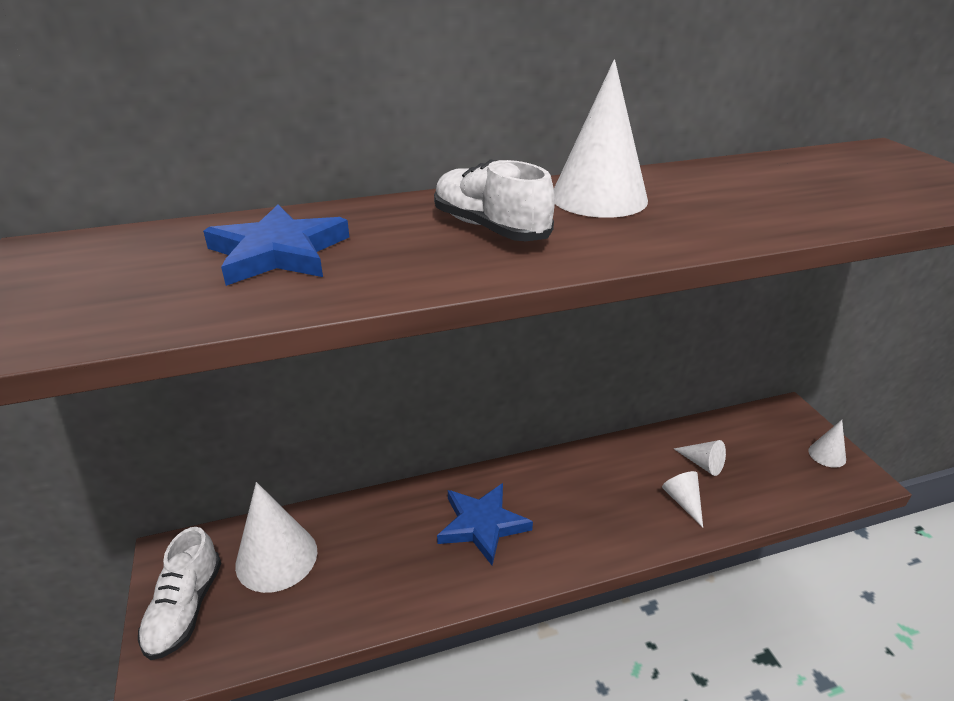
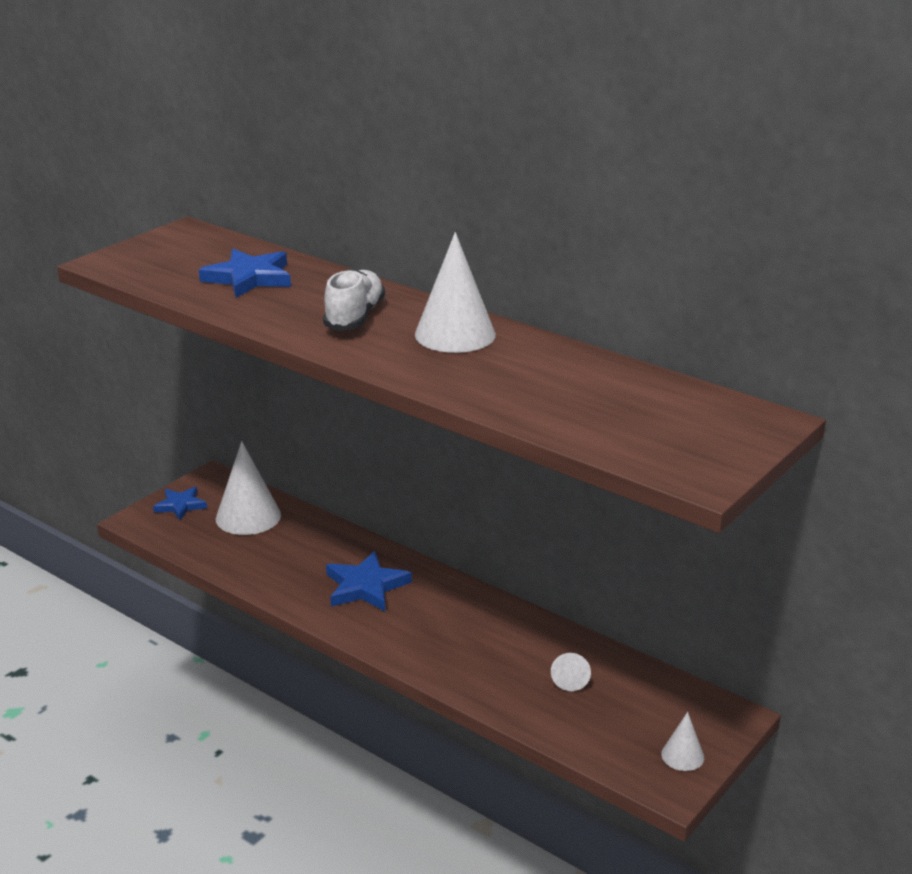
camera: 55 degrees right, 5 degrees down
white shoe [138,527,221,660] -> blue star [153,487,207,520]
white cone [662,471,703,528] -> none

